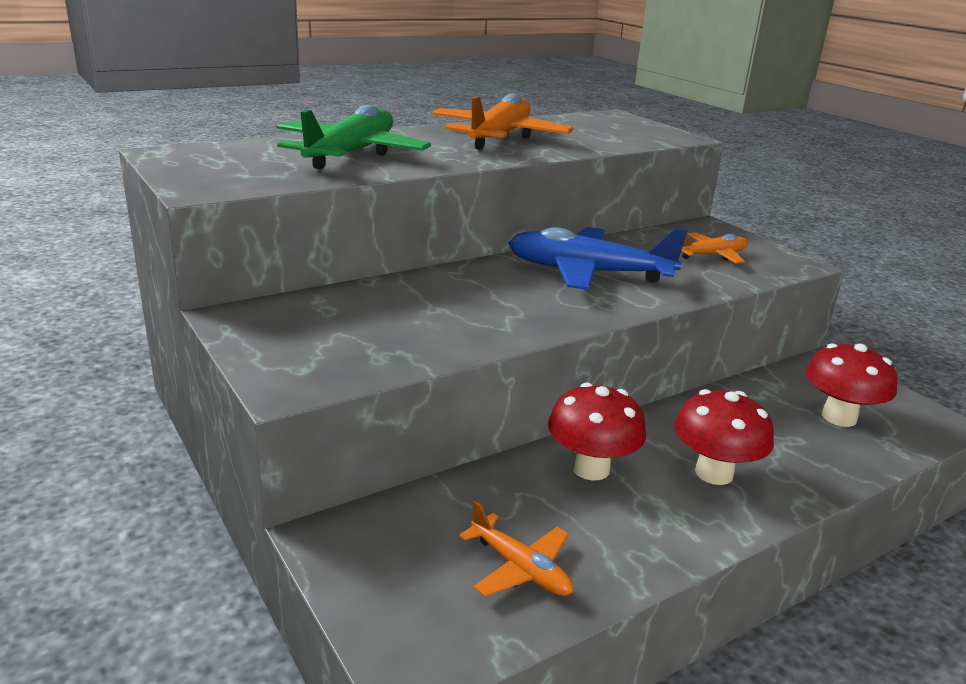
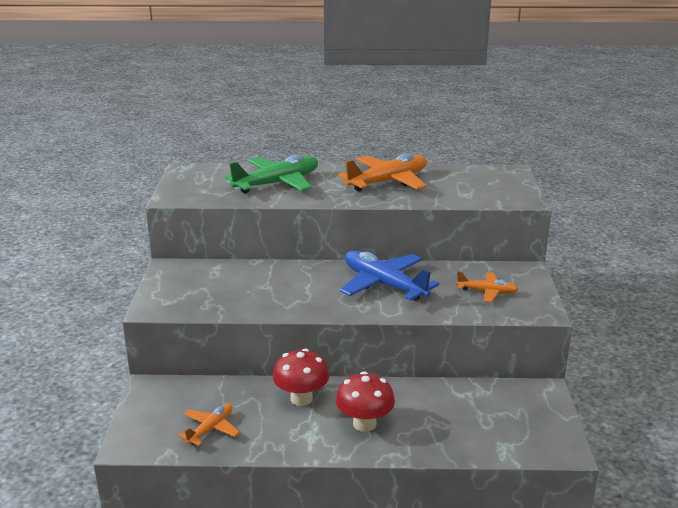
camera: 35 degrees right, 0 degrees up
orange plane [459,501,574,597] -> orange plane turned 135 degrees counterclockwise [178,403,240,446]
red mushroom [806,343,898,427] -> none

